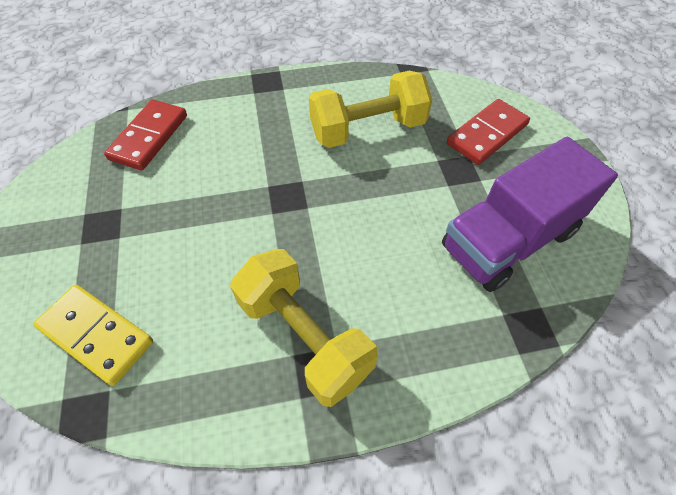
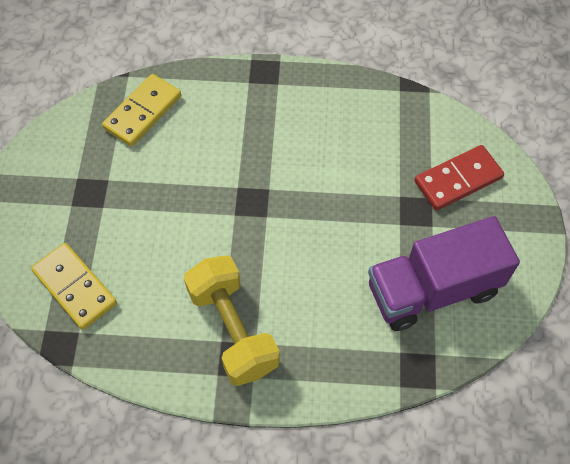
camera: 15 degrees right, 5 degrees up
red domino [104,100,187,170] -> yellow domino [102,74,181,146]
yellow dumbbell [309,71,432,148] -> none

